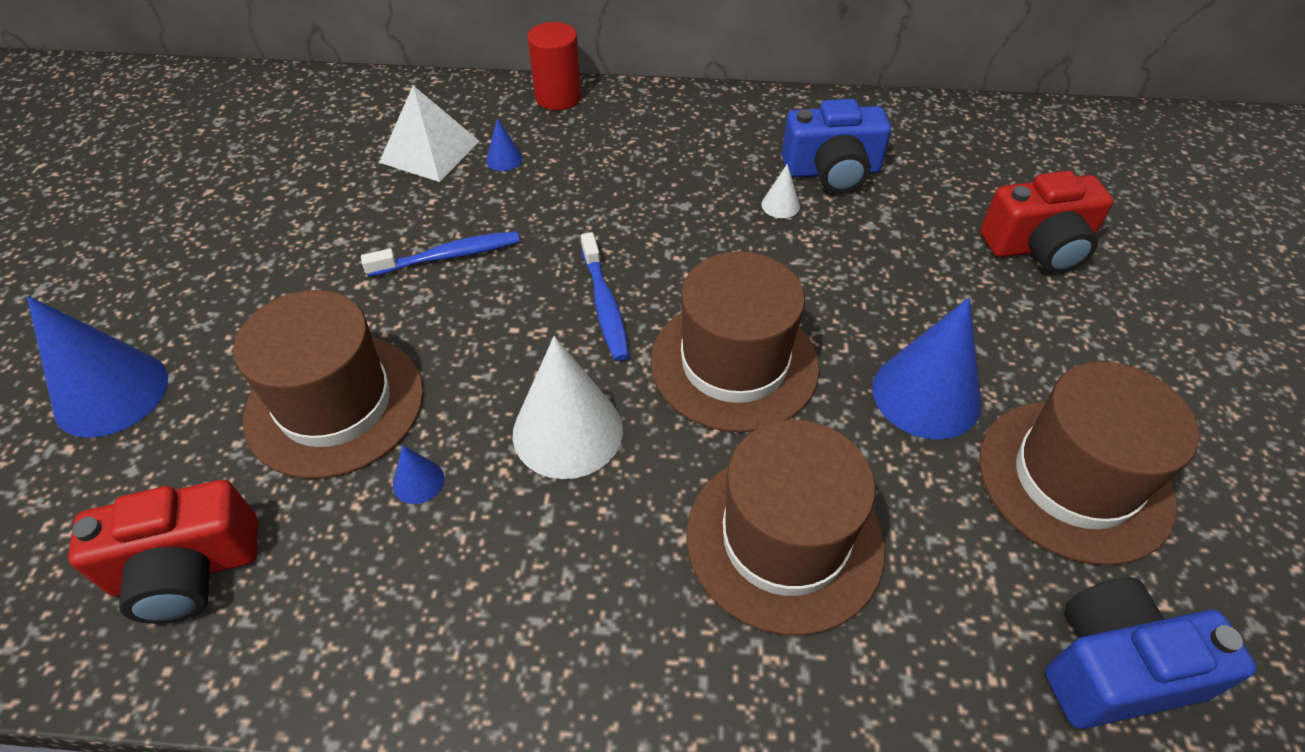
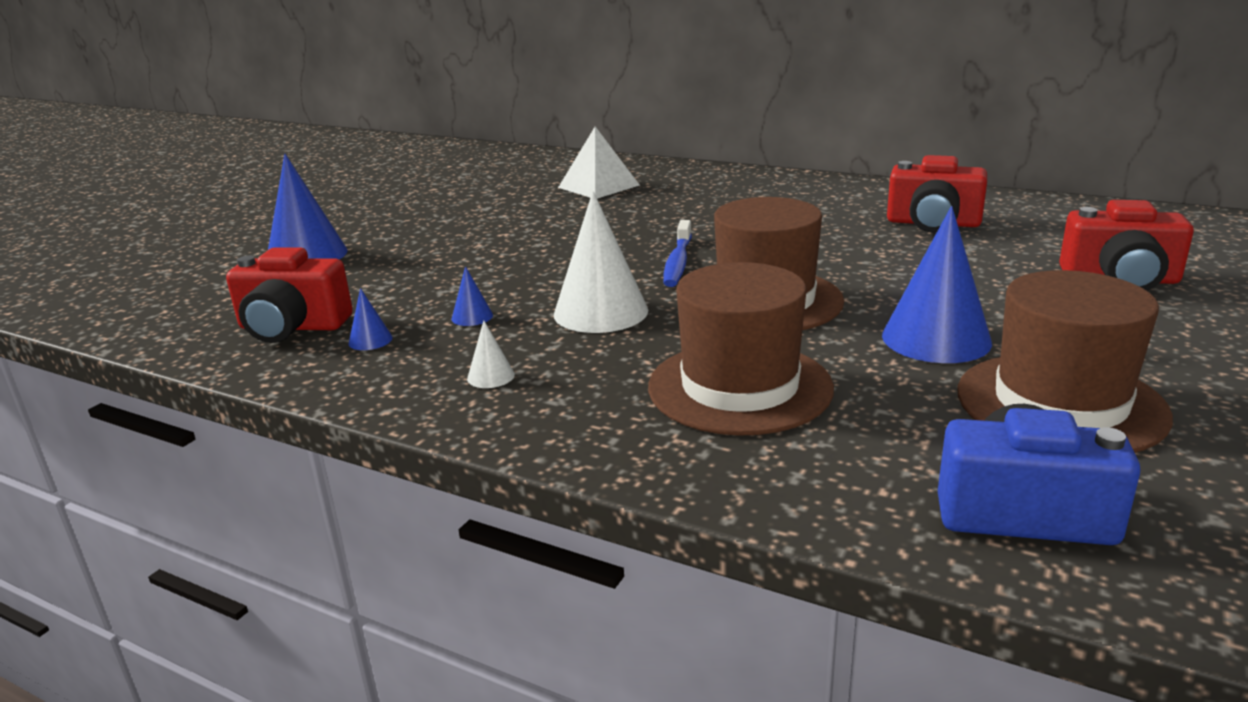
camera: 25 degrees right, 25 degrees down
brown hat [234,290,424,479] -> none
blue toothbrush [361,231,520,277] -> none
blue cone [486,118,523,171] -> blue cone moved to [348,288,393,350]
red cylinder [527,22,582,110] -> none
white cone [761,164,800,218] -> white cone moved to [467,320,515,388]
blue camera [782,99,891,194] -> red camera [887,155,987,232]

